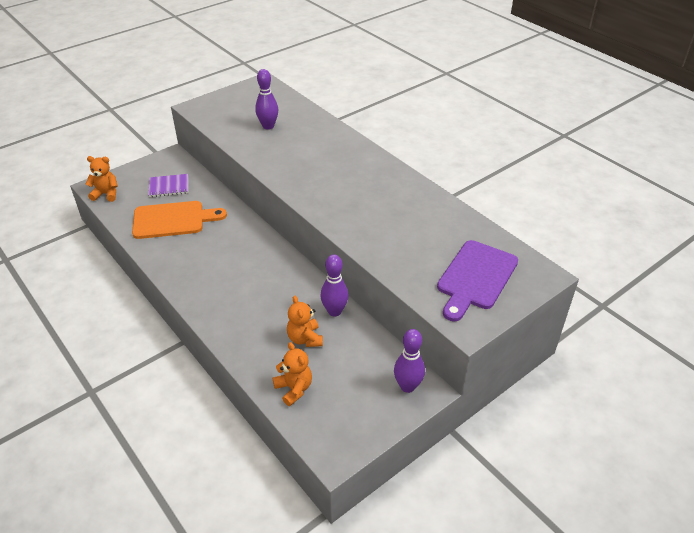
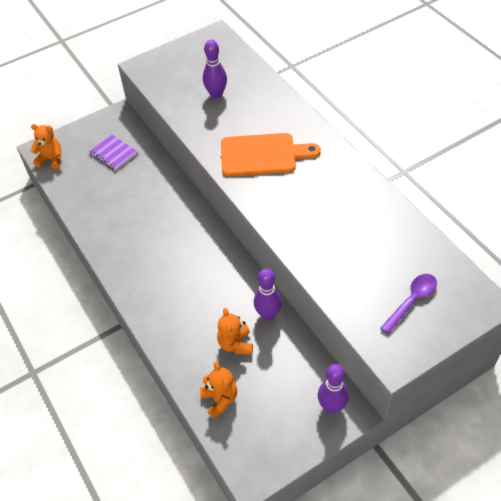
camera: 10 degrees right, 10 degrees up
orange cutting board [132,201,227,239] -> orange cutting board moved to [221,133,321,176]
purple notebook [148,174,188,197] -> purple notebook turned 45 degrees clockwise [89,134,138,171]
purple cutting board [437,240,518,321] -> purple spoon [381,274,437,334]

